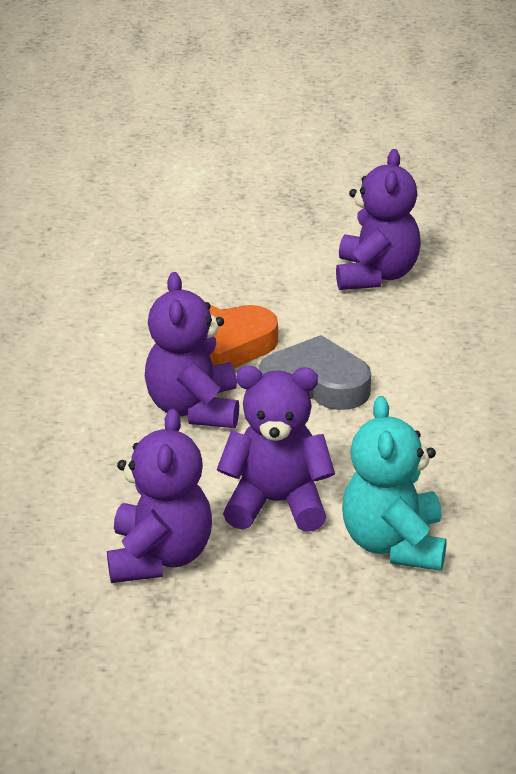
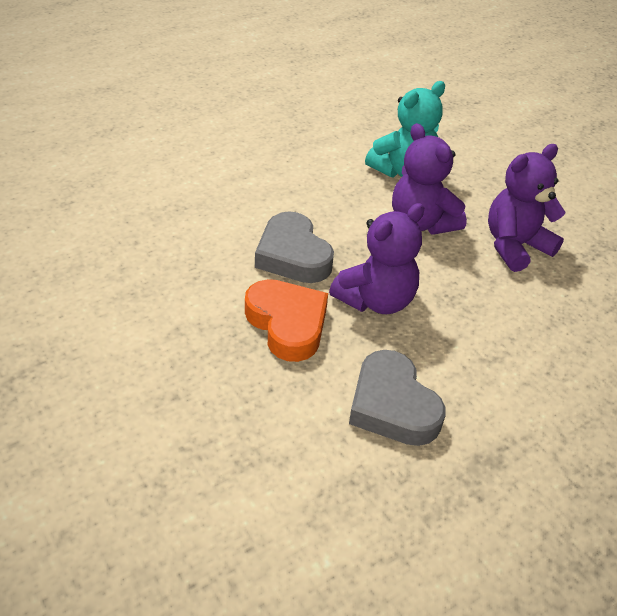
camera: 130 degrees left, 10 degrees up
purple teddy bear [336,149,421,290] -> none
none -> grey heart [349,350,445,446]

